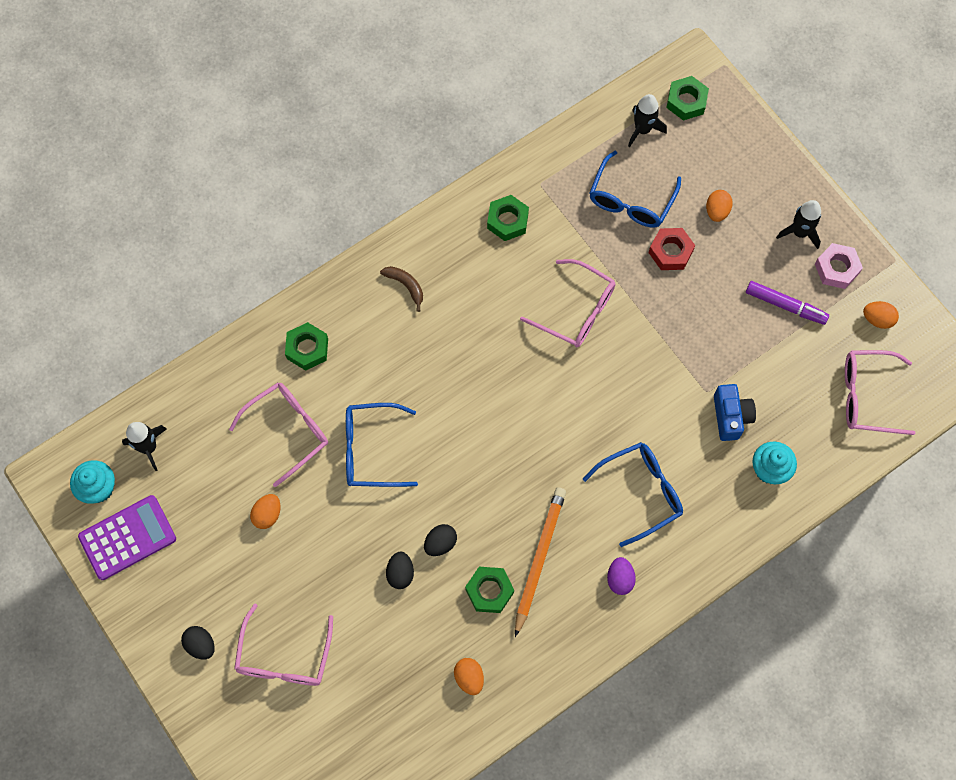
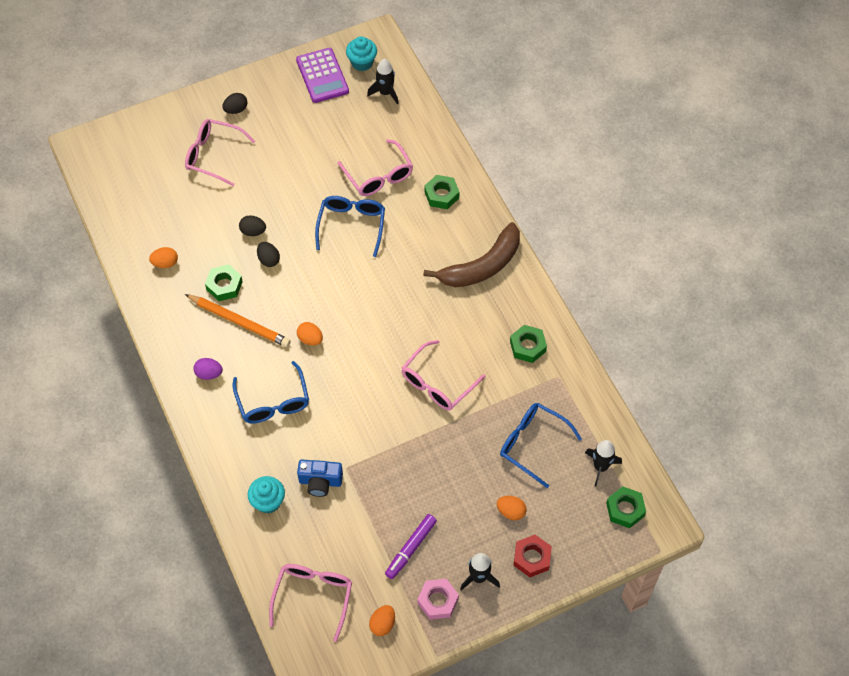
camera: 100 degrees right, 10 degrees down
orange egg [250,494,280,529] -> orange egg moved to [297,322,323,346]
brown banana [380,266,423,312] -> brown banana [423,222,520,287], size x2.31
red nut [649,228,695,270] -> red nut moved to [513,535,552,577]

